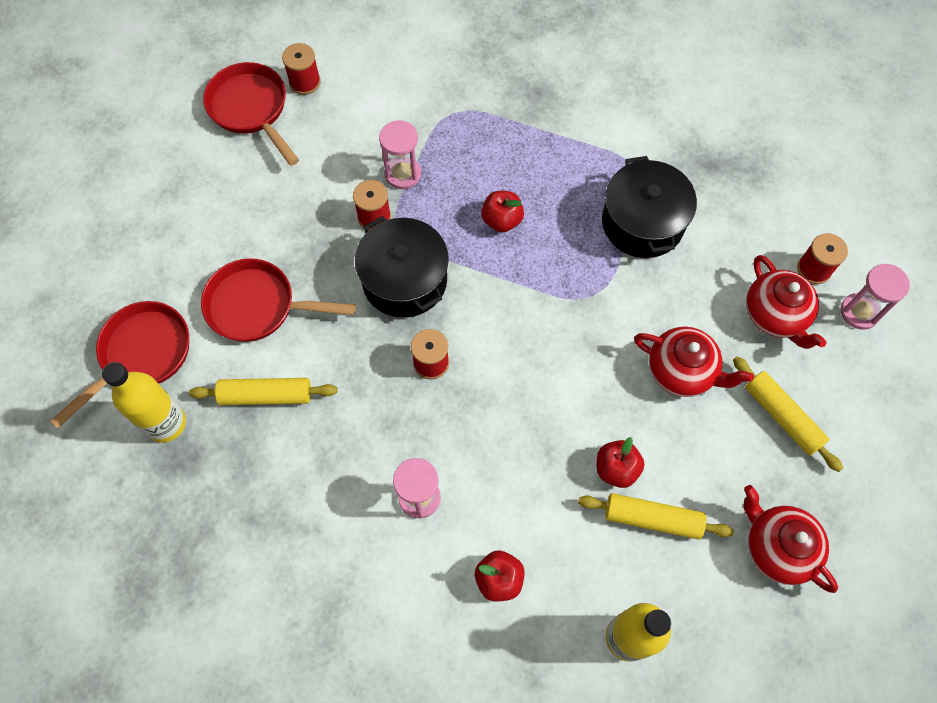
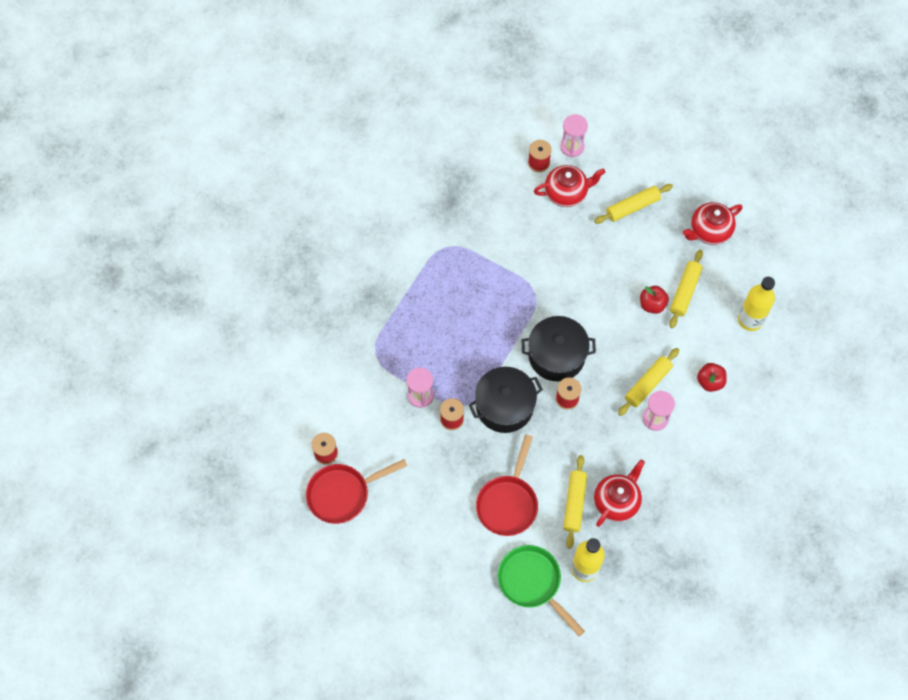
camera: 80 degrees left, 0 degrees up
red pan [50,301,189,428] -> green pan [497,545,585,637]
red apple [481,191,524,232] -> none
black pot [602,156,697,258] -> black pot moved to [522,316,596,382]
red teapot [634,327,754,397] -> red teapot moved to [594,460,645,527]
none -> yellow rolling pin [618,348,679,416]

